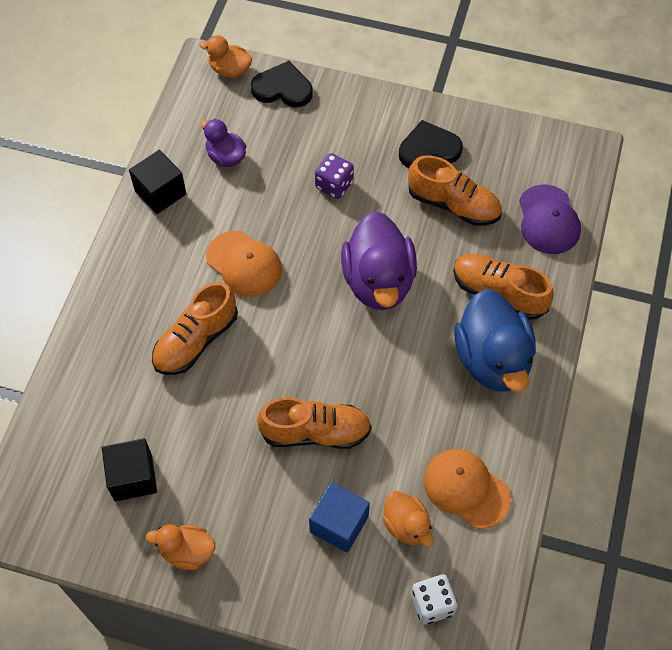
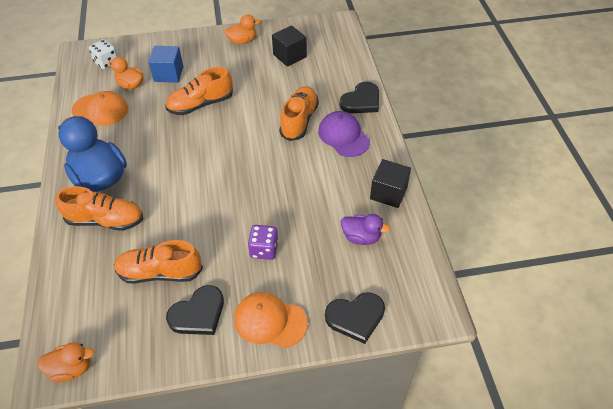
camera: 155 degrees right, 10 degrees down
orange duck [199,35,252,78] -> orange duck moved to [37,342,95,382]
orange cap [206,230,282,297] -> orange cap moved to [234,292,308,348]
purple duck [341,211,417,310] -> none
purple cap [519,185,581,254] -> purple cap moved to [318,111,370,157]
none -> black heart [340,82,379,113]

